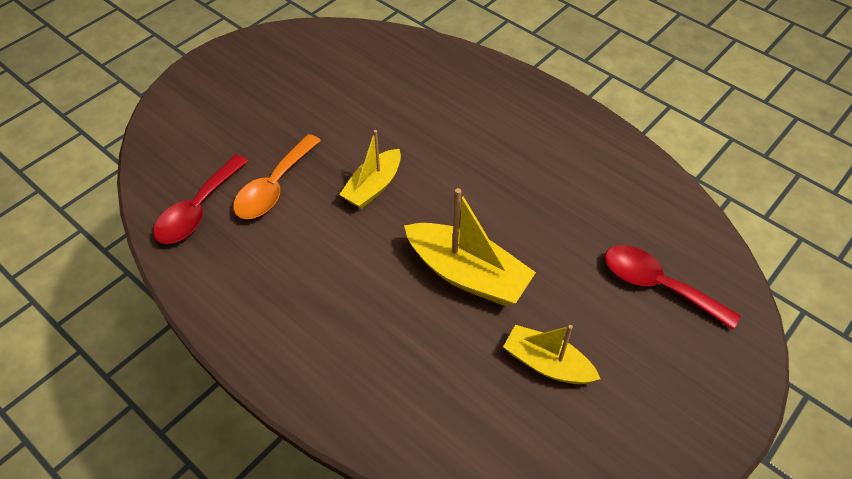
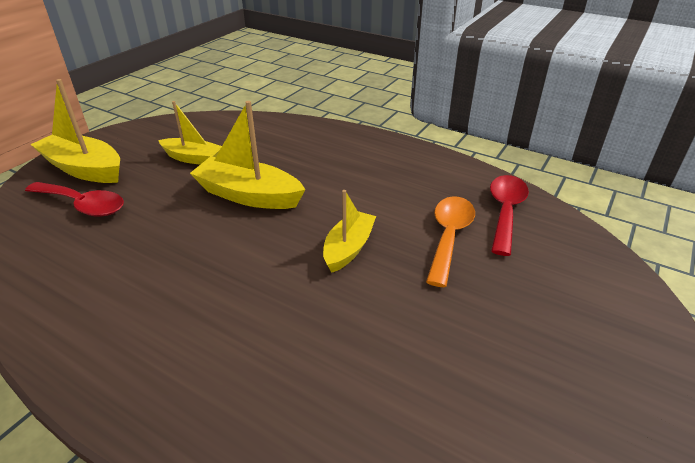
camera: 170 degrees right, 15 degrees down
none -> yellow boat [30,79,120,183]

